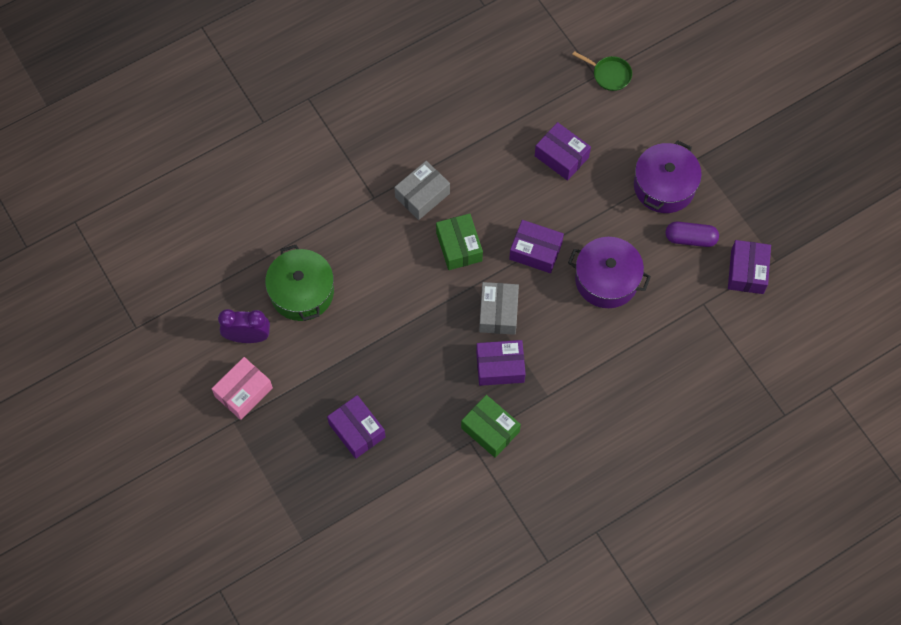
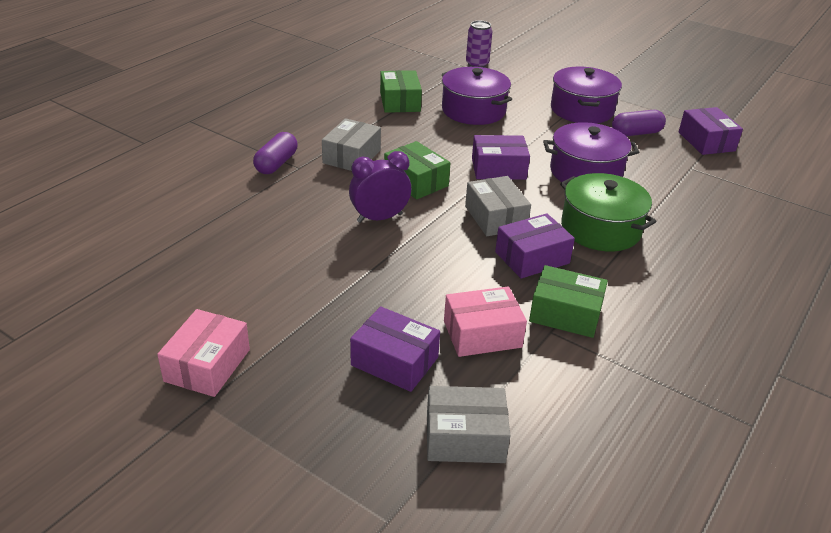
camera: 25 degrees left, 30 degrees down
purple clock [218,309,270,343] -> purple clock moved to [349,151,411,223]
green pot [265,245,334,321] -> green pot moved to [560,173,657,251]
purple box [535,122,591,181] -> purple pot [442,67,512,125]
green pan [572,51,632,91] -> purple can [466,21,492,68]
none -> purple capsule [253,132,298,174]
none -> green box [380,70,422,113]
none -> grey box [427,386,510,463]
none -> pink box [444,287,527,357]

